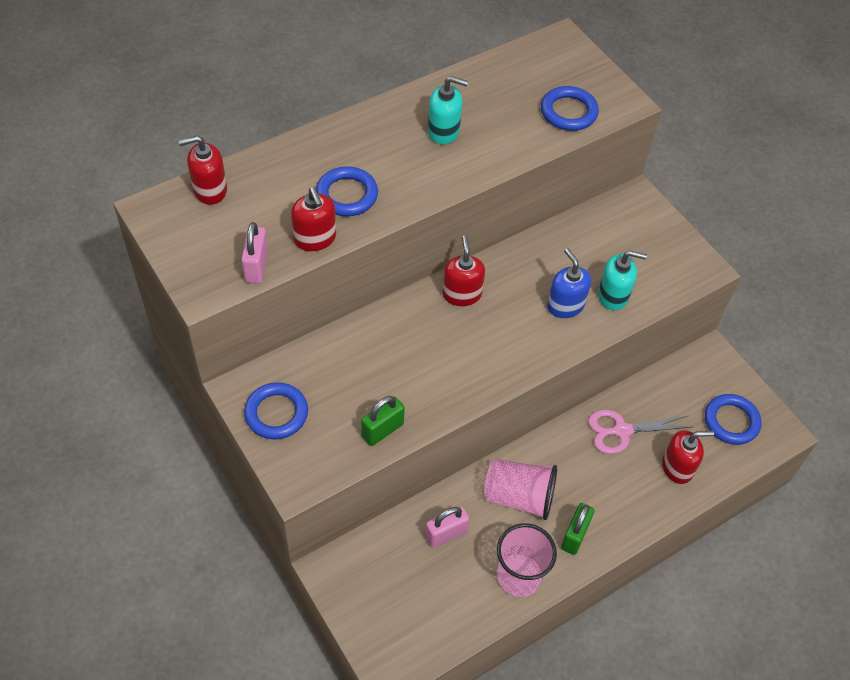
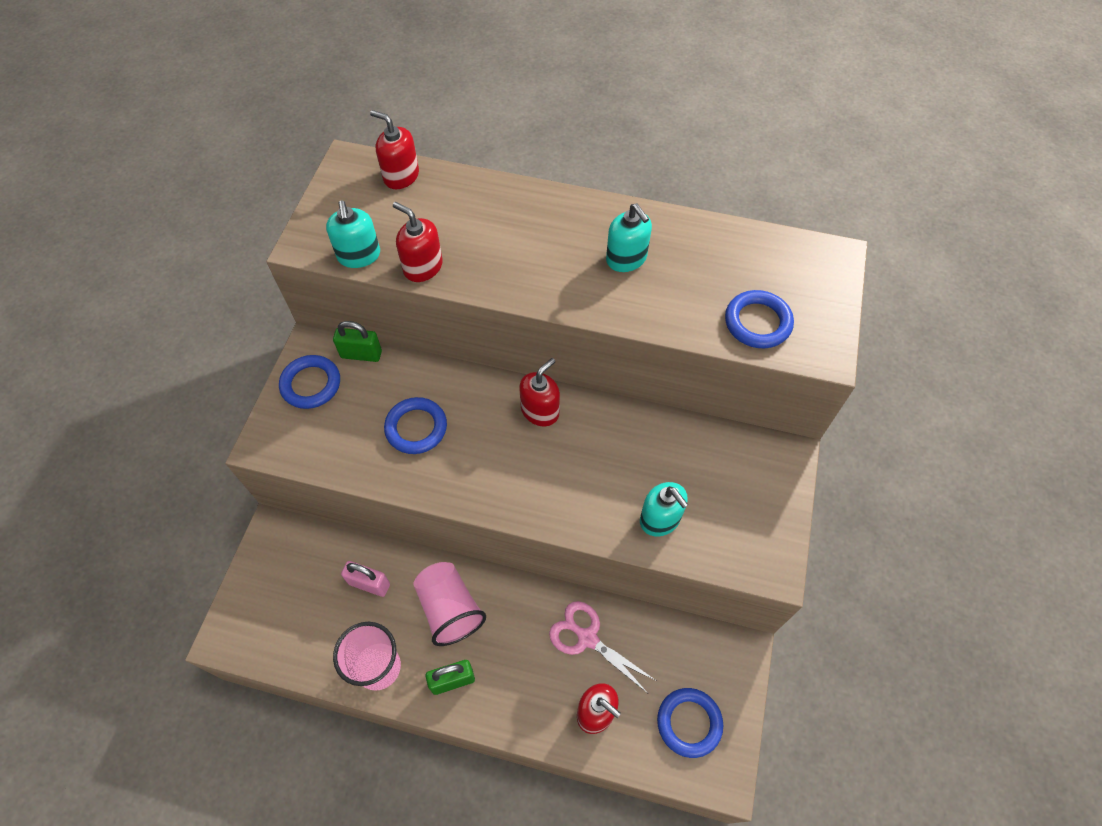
camera: 50 degrees right, 5 degrees up
pink padlock [241,222,268,284] -> turquoise soap dispenser [326,201,380,268]
red soap dispenser [291,188,336,251] -> red soap dispenser turned 105 degrees clockwise [393,202,443,282]
blue ring [316,166,378,216] -> blue ring moved to [384,397,447,454]
green padlock [361,396,405,446] -> green padlock moved to [333,321,382,362]
blue soap dispenser [547,248,591,318] -> none

